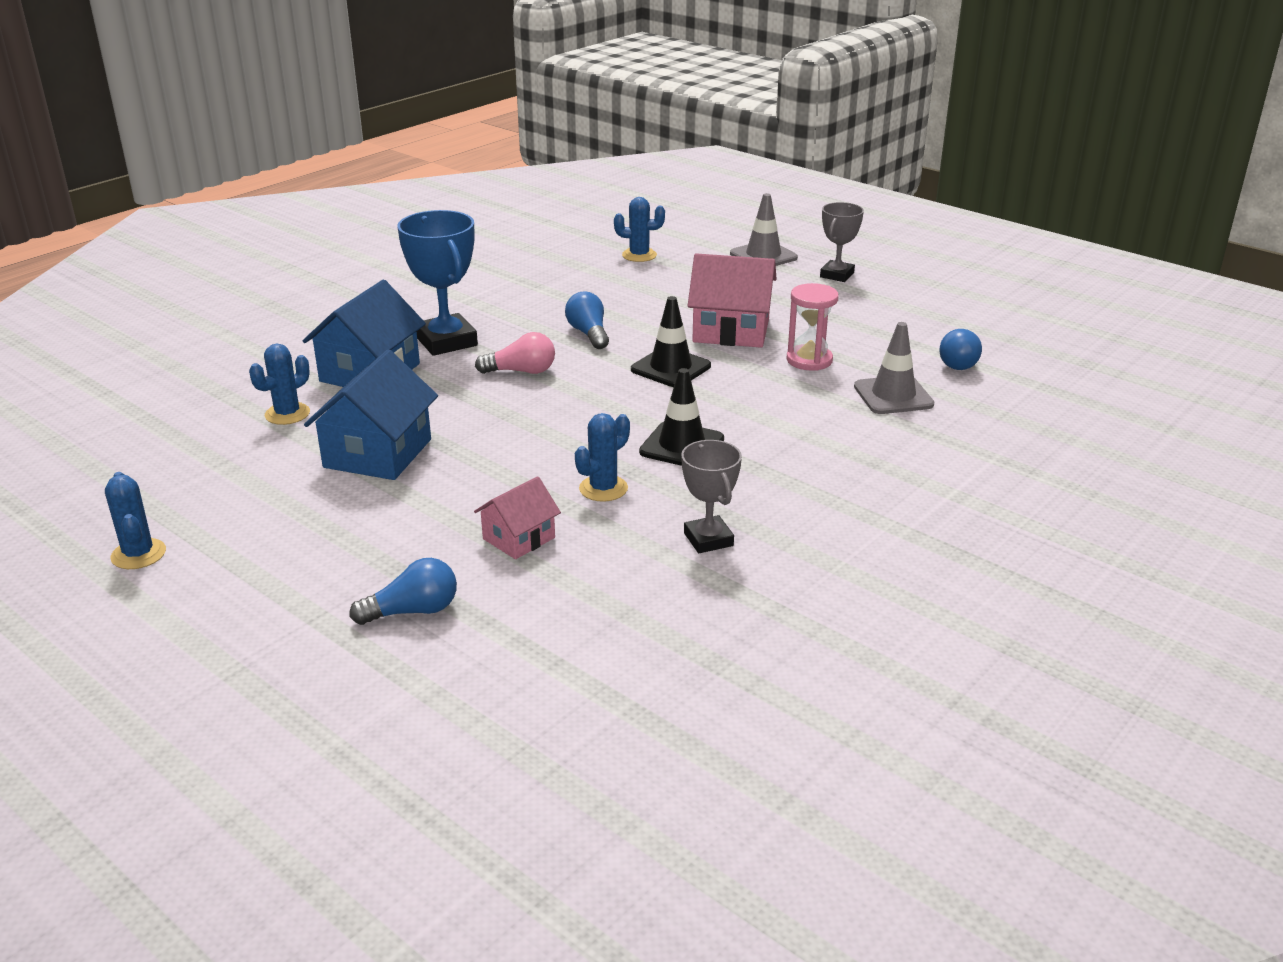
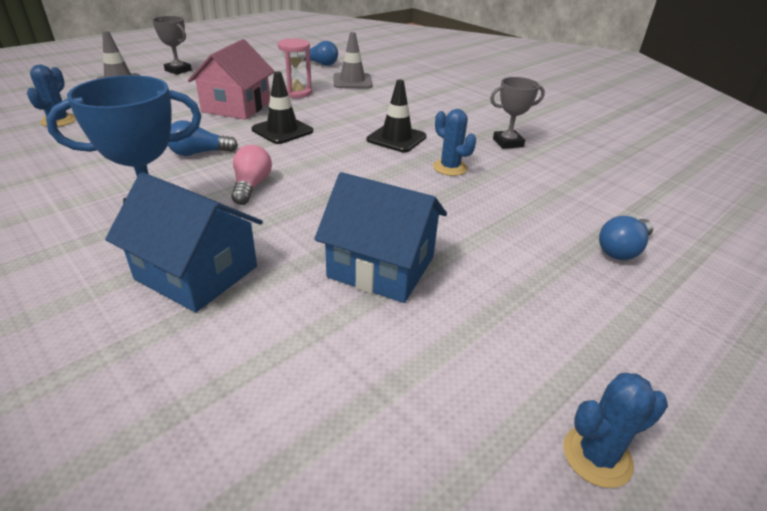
camera: 85 degrees left, 5 degrees up
blue cactus [249,344,310,425] -> none
blue light bulb [349,558,457,625] -> blue light bulb turned 120 degrees counterclockwise [599,216,654,260]
pink house [474,476,561,559] -> none

